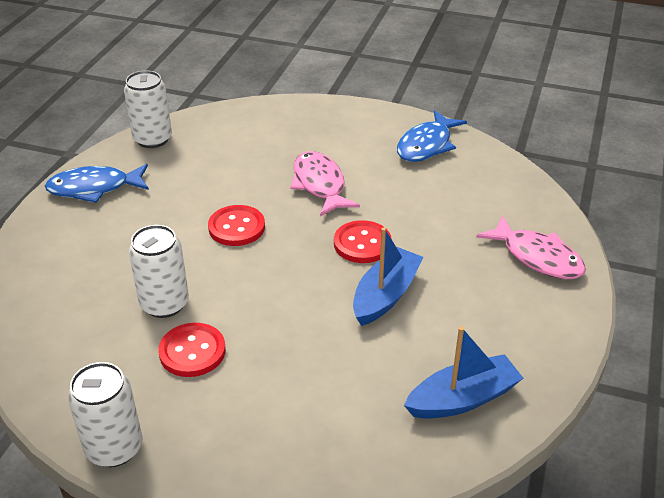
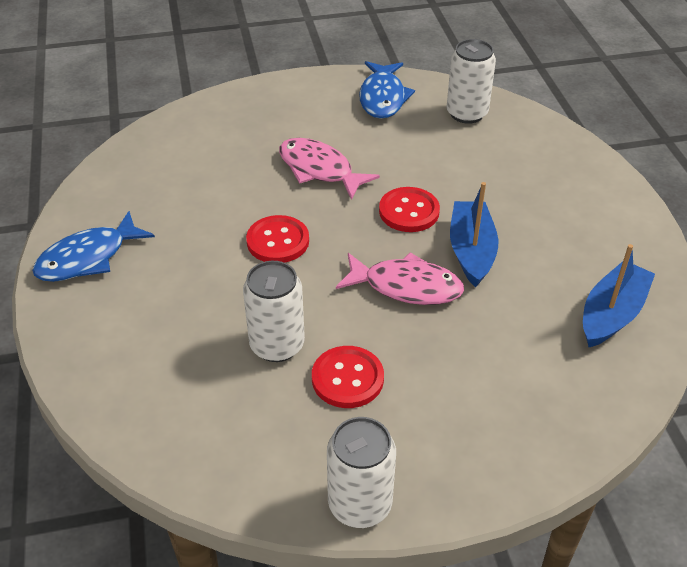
camera: 30 degrees left, 5 degrees up
white can [124,71,172,148] -> white can moved to [446,39,496,124]
pink fish [476,215,586,279] -> pink fish moved to [336,252,464,305]

